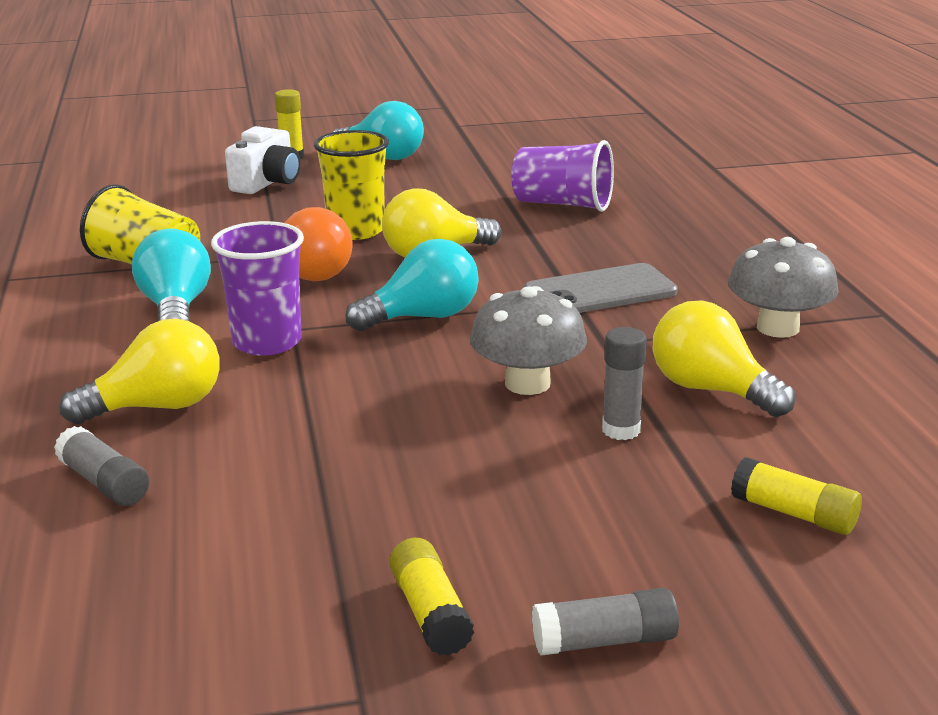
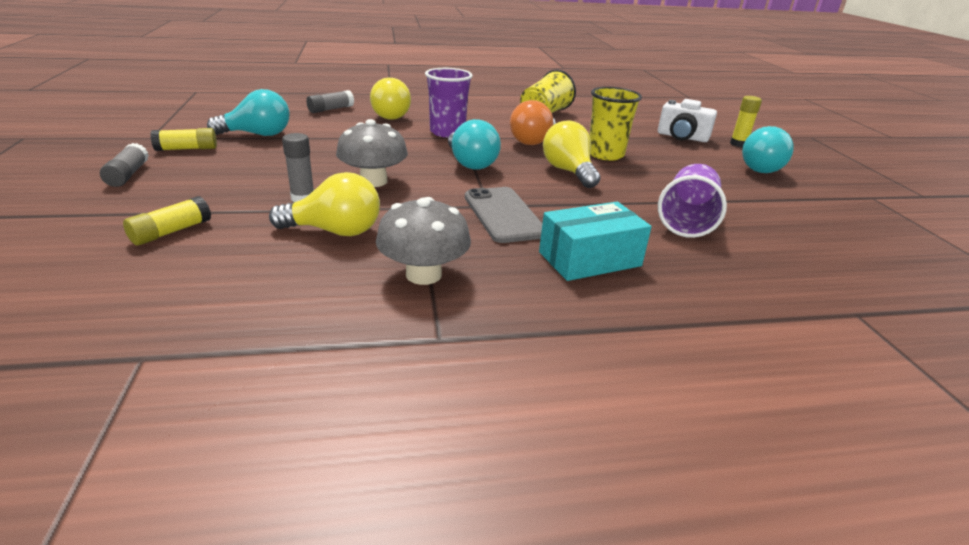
camera: 90 degrees right, 5 degrees up
turquoise light bulb [132,229,211,321] -> turquoise light bulb moved to [207,89,289,136]
yellow light bulb [653,300,795,417] -> yellow light bulb turned 45 degrees clockwise [269,172,380,236]
none -> turquoise box [539,202,652,281]

